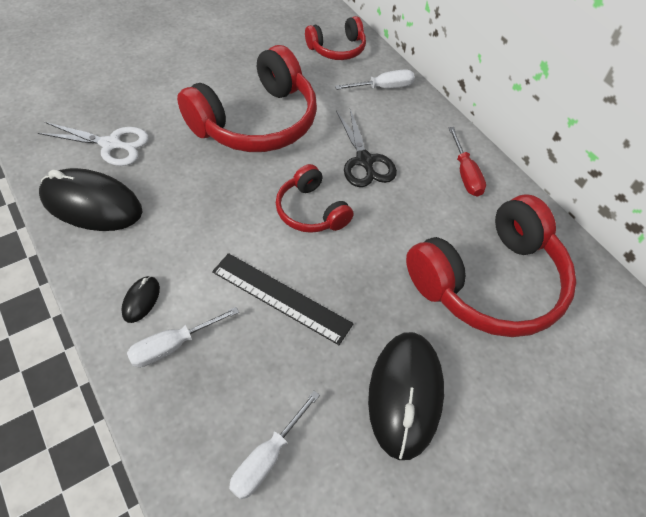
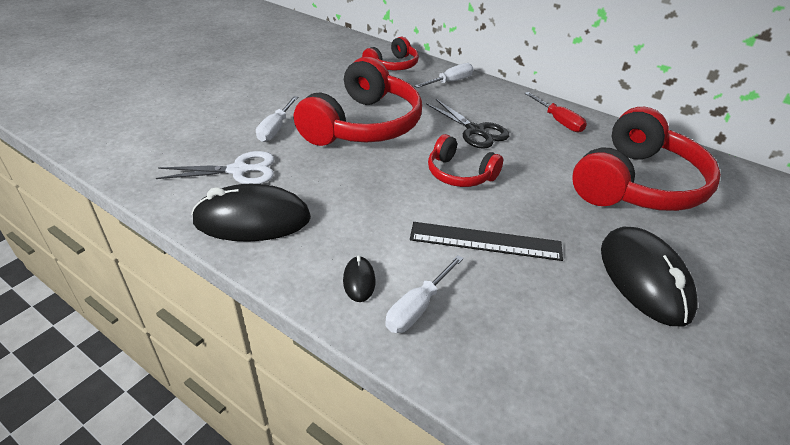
camera: 20 degrees left, 15 degrees down
white screwdriver [229,391,320,499] -> white screwdriver moved to [256,96,298,142]

